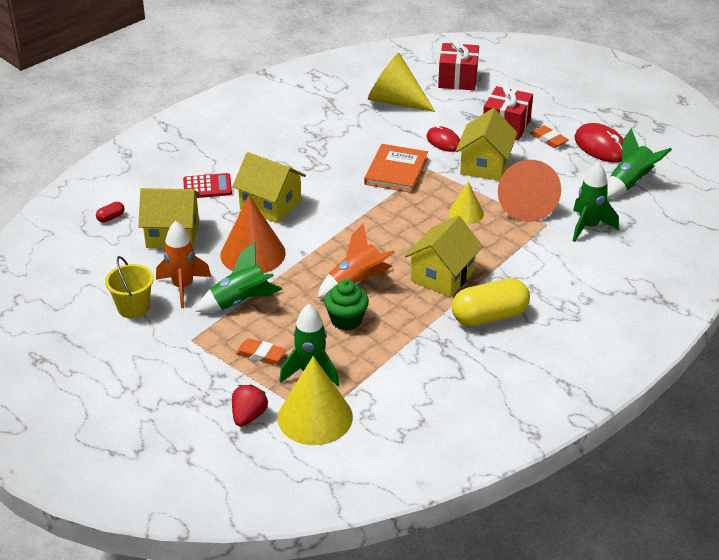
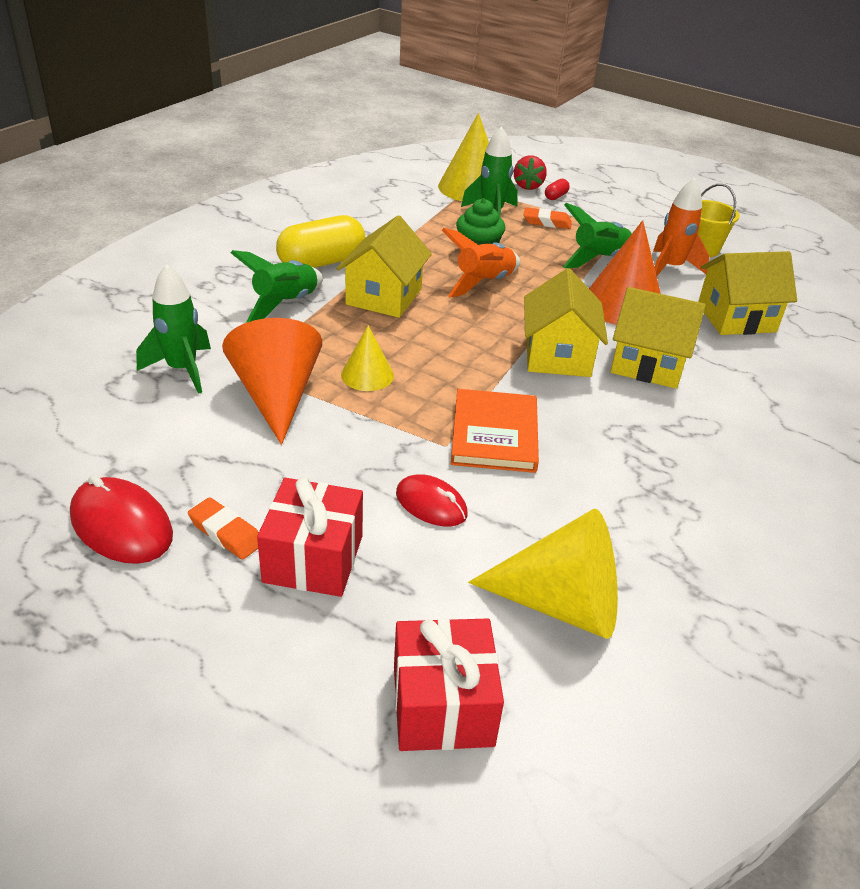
camera: 165 degrees right, 0 degrees up
red capsule [96,202,125,223] -> red capsule moved to [545,179,570,200]
red calculator [183,173,232,198] -> none
yellow house [456,108,518,181] -> yellow house moved to [524,268,608,377]
green rocket [607,128,672,198] -> green rocket moved to [230,250,323,323]

